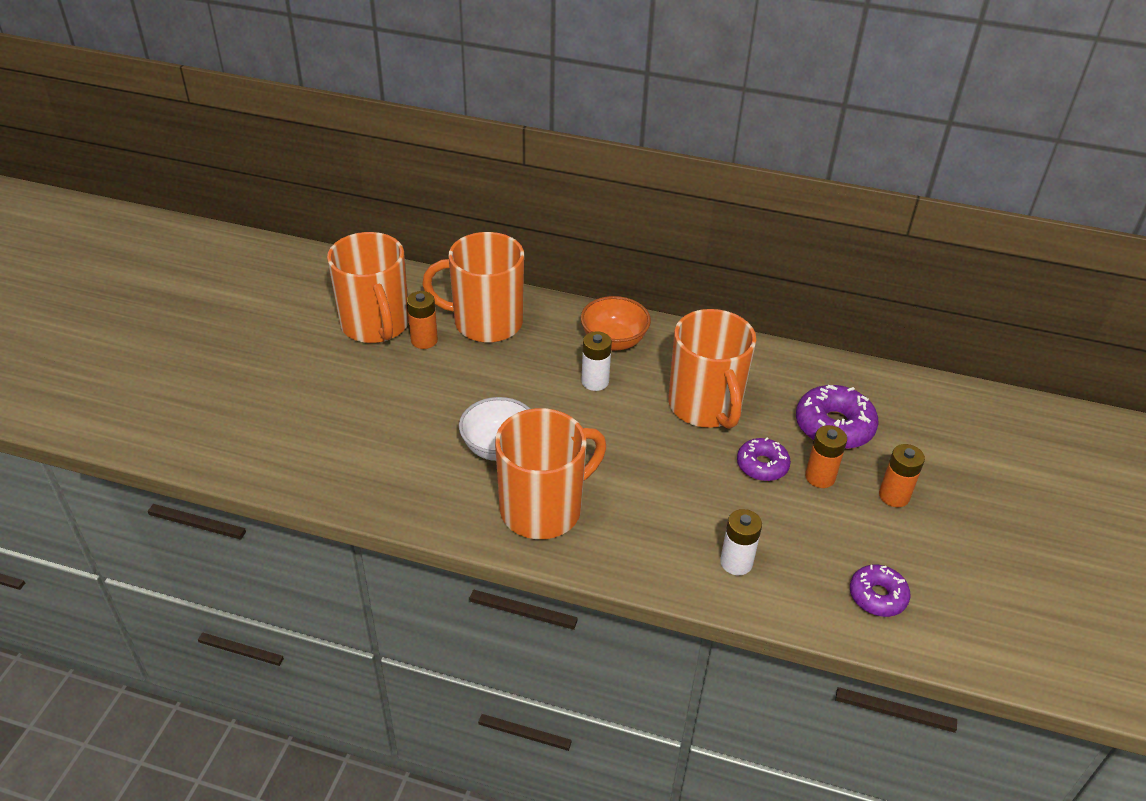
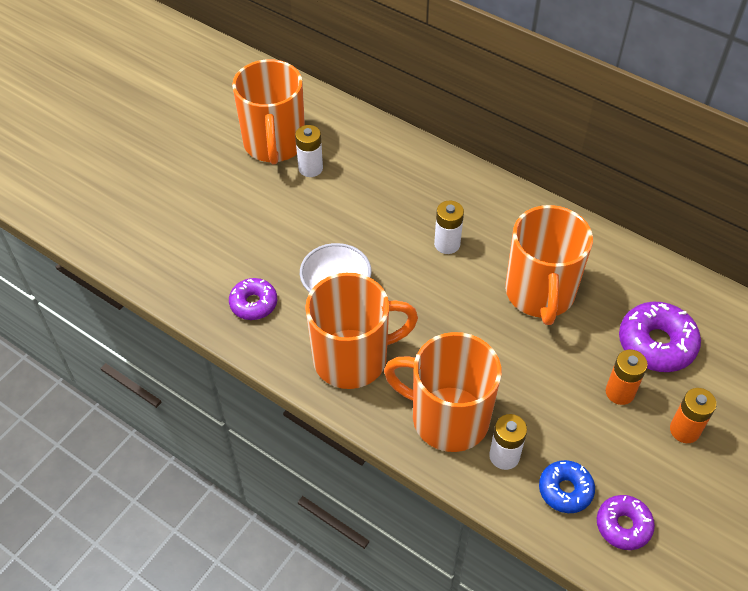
camera: 20 degrees right, 10 degrees up
orange battery [407,291,438,349] -> white battery [295,125,323,177]
orange mug [422,232,524,343] -> orange mug moved to [384,332,502,452]
orange bowl [581,296,651,351] -> none
purple donut [737,437,791,481] -> purple donut moved to [229,278,277,320]
none -> blue donut [539,460,595,513]

